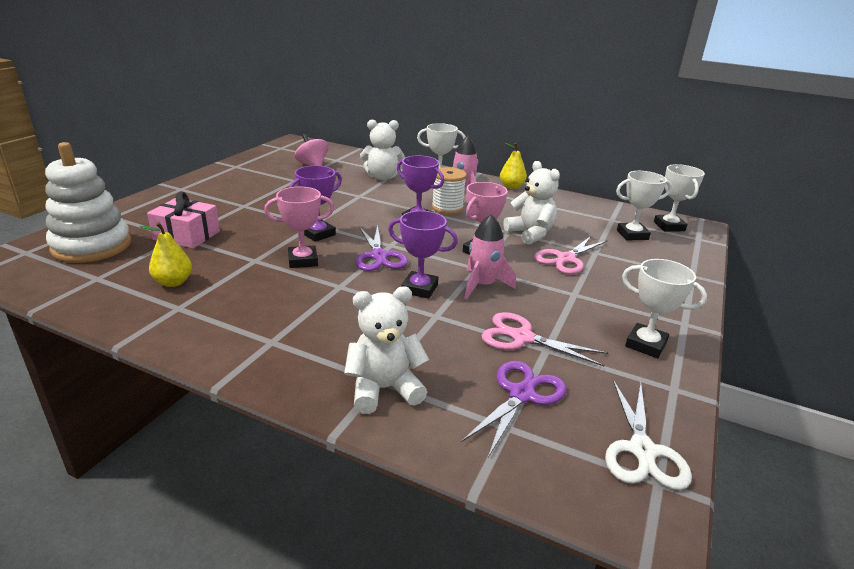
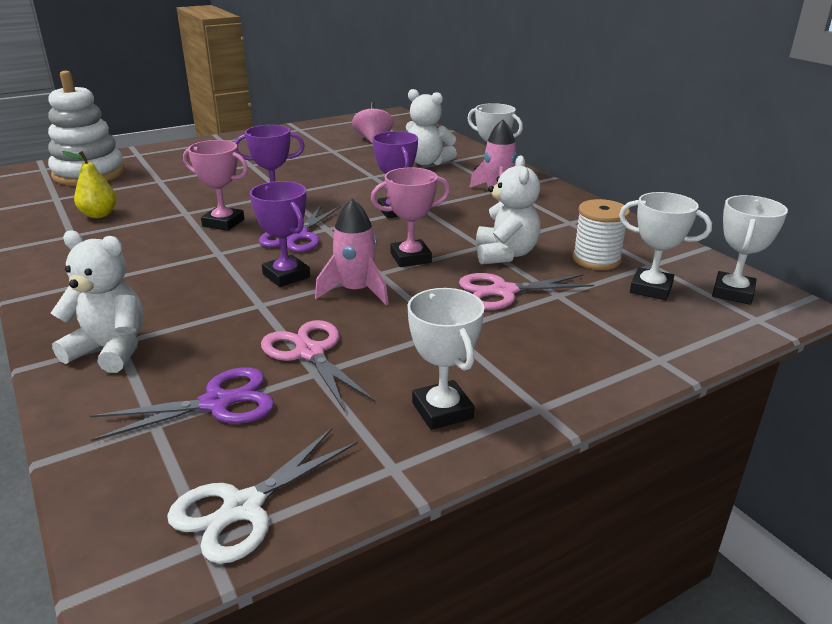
camera: 35 degrees right, 0 degrees up
pink gift [147,192,220,249] -> none
white spool [432,167,467,214] -> white spool moved to [572,199,630,270]
yellow pear [500,143,527,189] -> none

